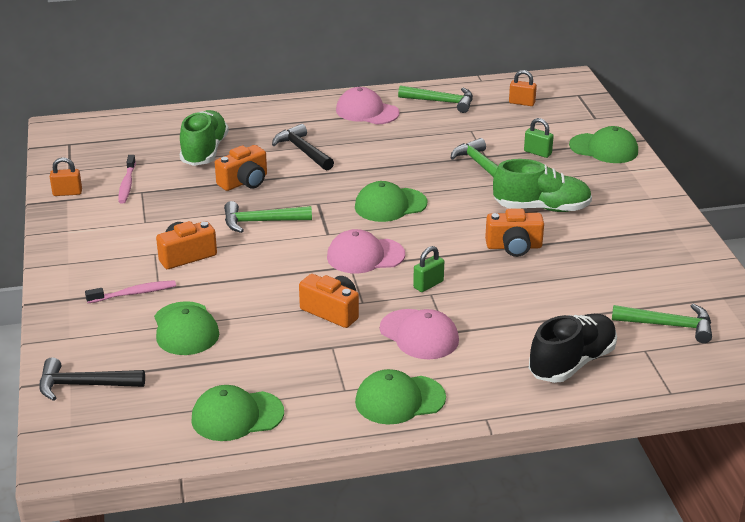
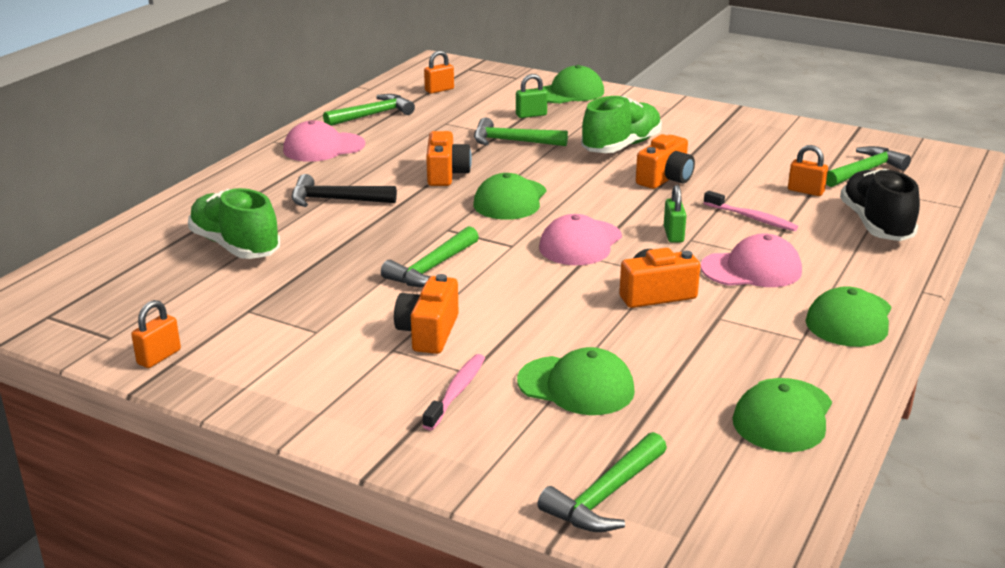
camera: 50 degrees left, 5 degrees down
black hammer [39,358,145,401] -> green hammer [538,432,667,532]
pink toothbrush [118,155,136,204] -> pink toothbrush moved to [704,191,798,231]
orange camera [215,145,267,191] -> orange camera moved to [426,131,472,186]
none -> orange padlock [788,145,828,196]

